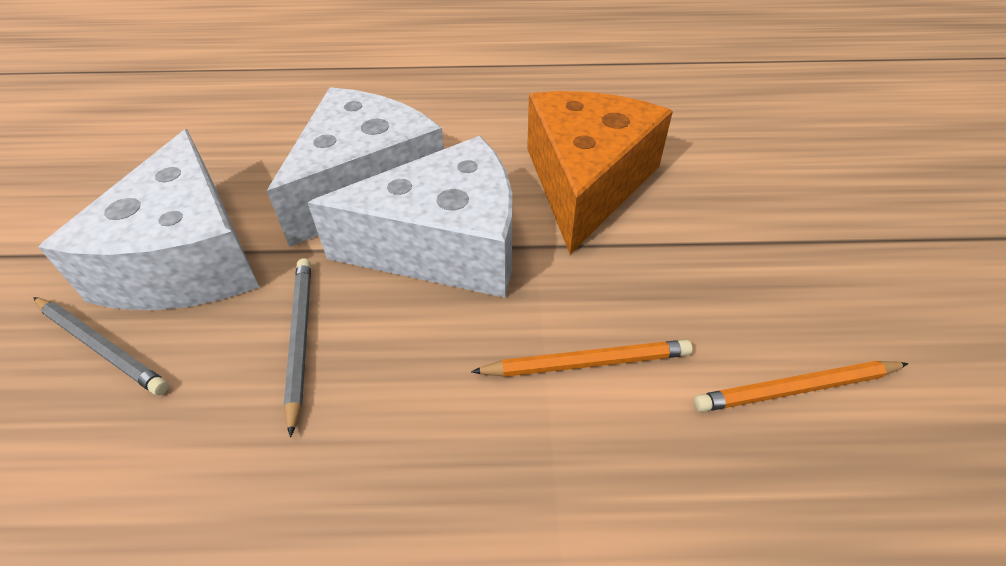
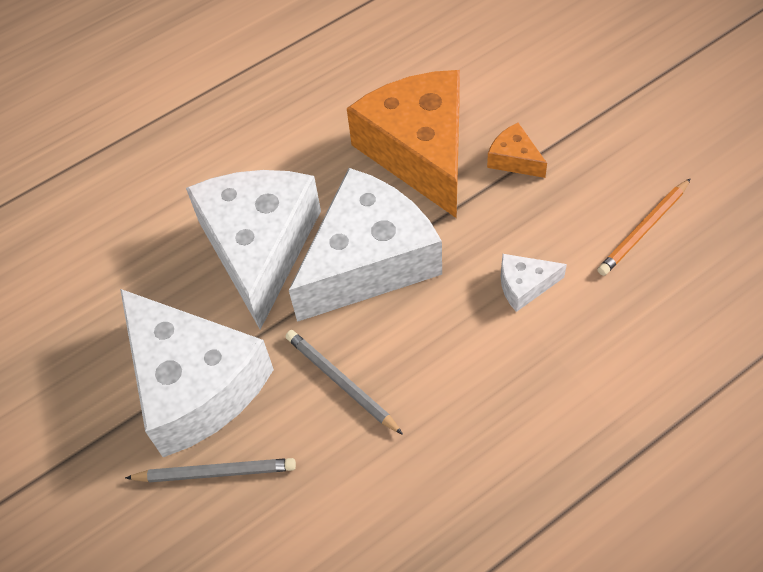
camera: 30 degrees left, 10 degrees up
orange pencil [471,340,693,377] -> white cheese [501,254,567,312]
none -> orange cheese [487,123,547,178]

